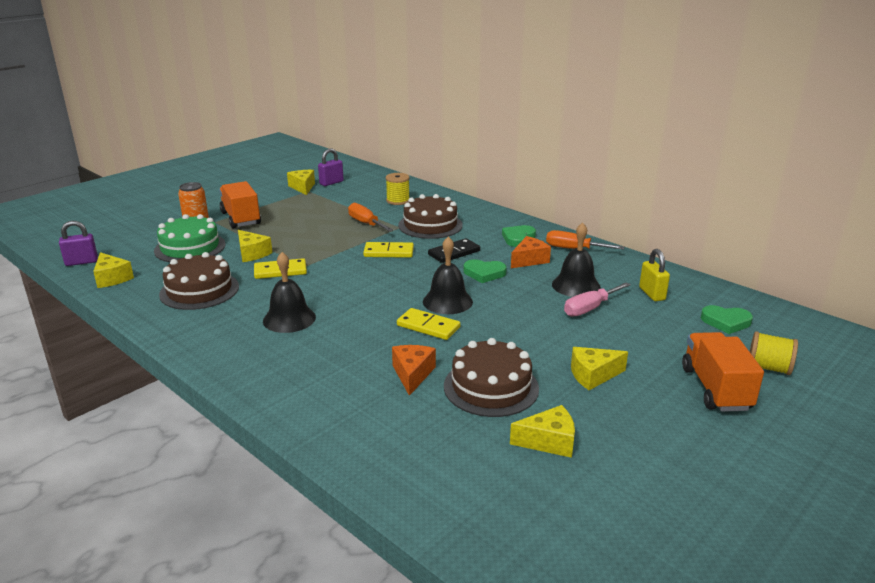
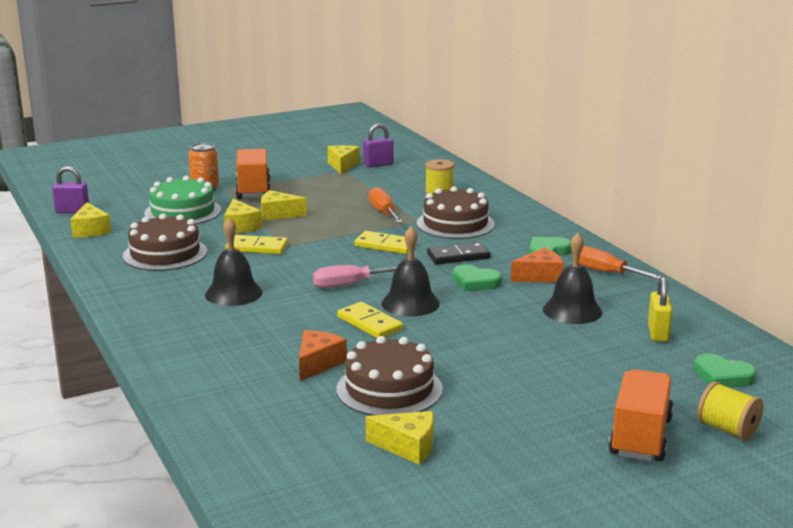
camera: 20 degrees right, 5 degrees down
pink screwdriver [564,282,631,317] -> pink screwdriver moved to [313,265,397,288]
yellow cheese [571,347,628,390] -> yellow cheese moved to [261,190,307,221]

